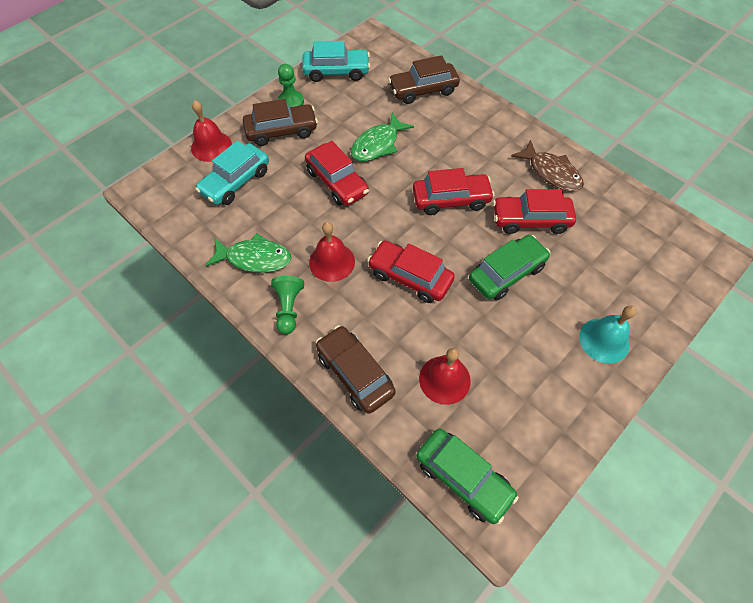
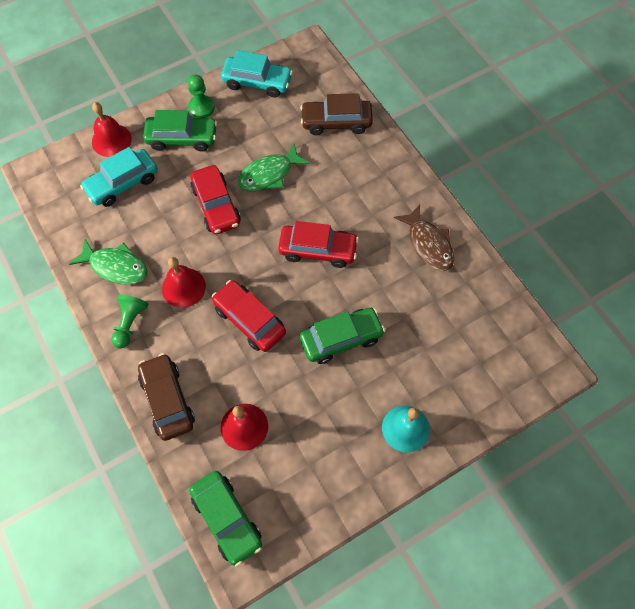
camera: 15 degrees right, 5 degrees up
brown car [243,99,318,146] -> green car [143,110,217,151]
red car [493,189,576,234] -> none

